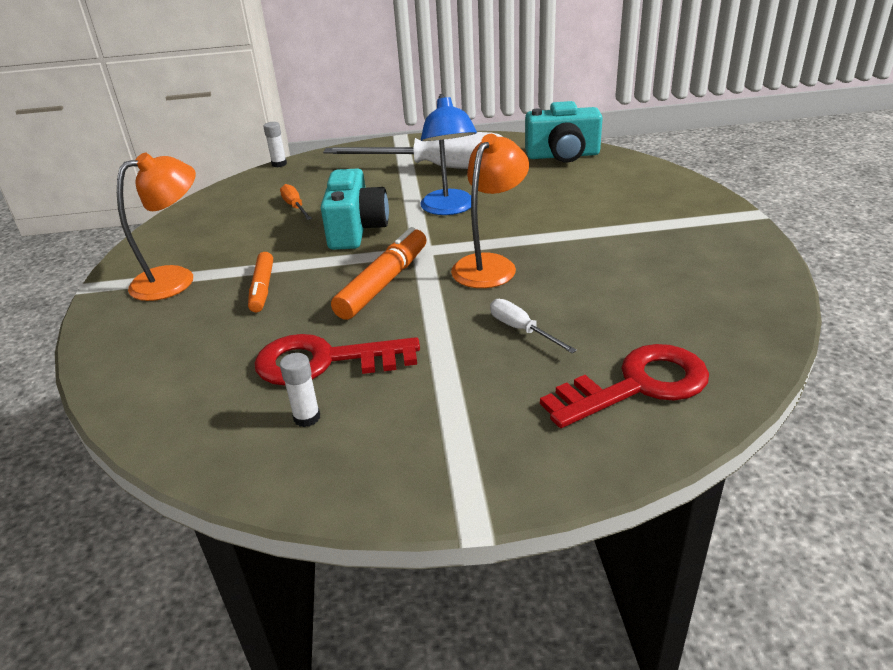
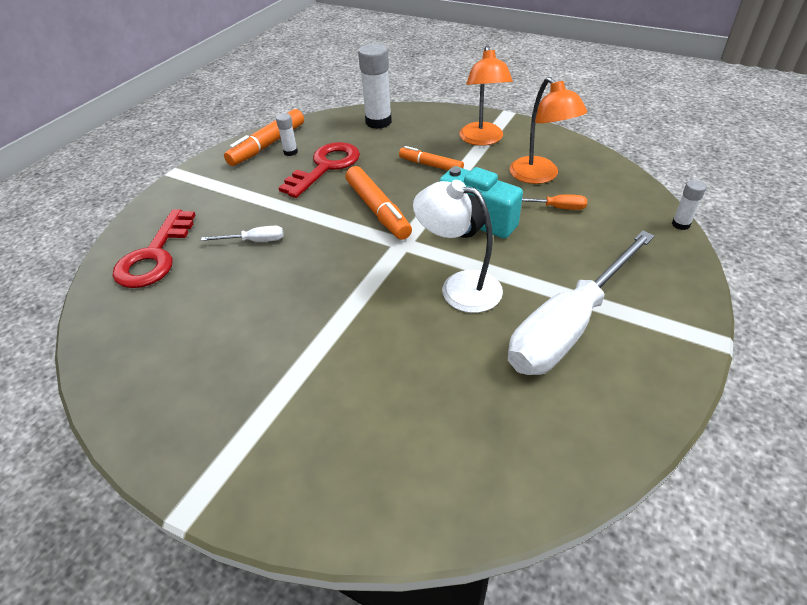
camera: 125 degrees right, 10 degrees up
blue lamp [420,94,477,215] -> white lamp [413,180,503,313]
orange lamp [451,134,529,288] -> orange lamp moved to [509,77,587,184]
turquoise camera [525,101,603,163] -> none
none -> orange marker [224,109,304,166]
none -> white glue stick [358,43,392,129]

